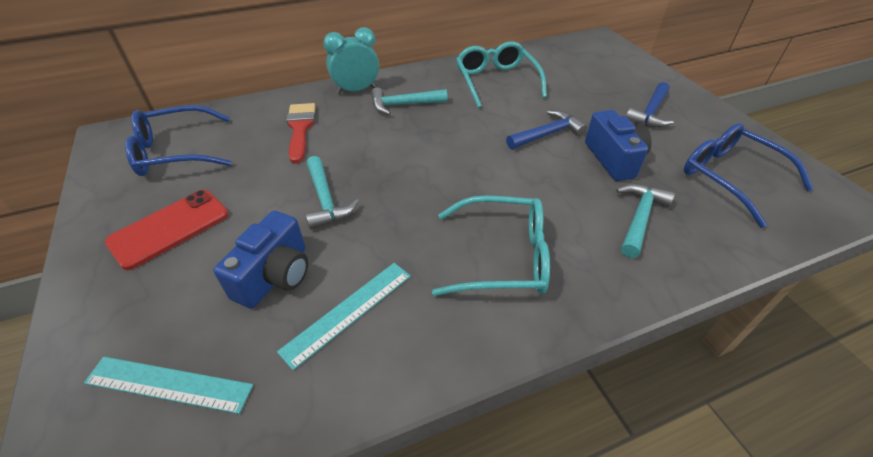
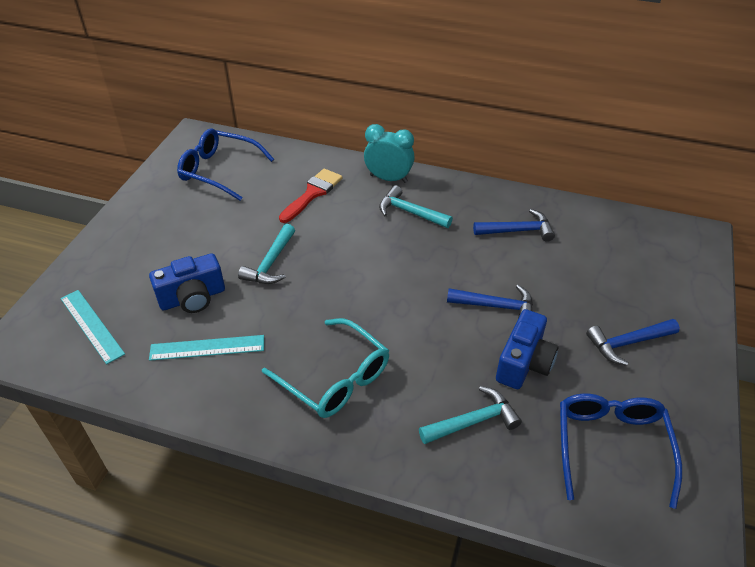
camera: 40 degrees right, 0 degrees up
red phone [105,190,229,270] -> none
turquoise glasses [456,41,547,108] -> blue hammer [473,209,555,242]

